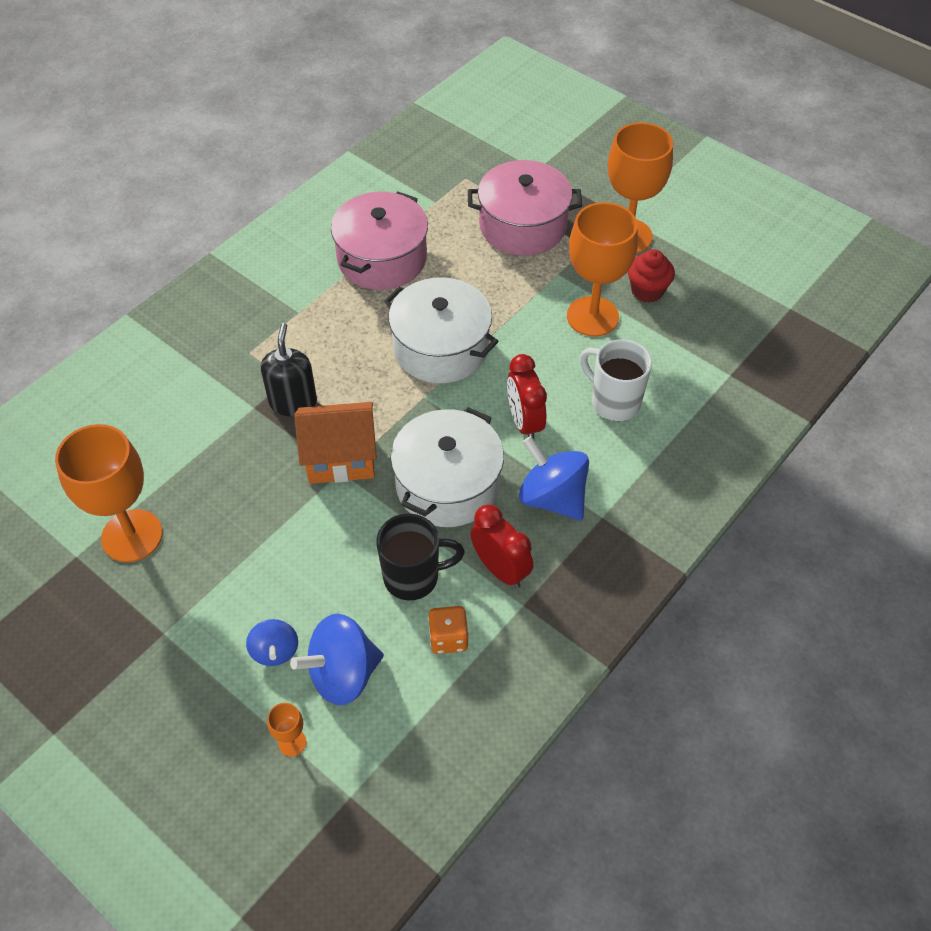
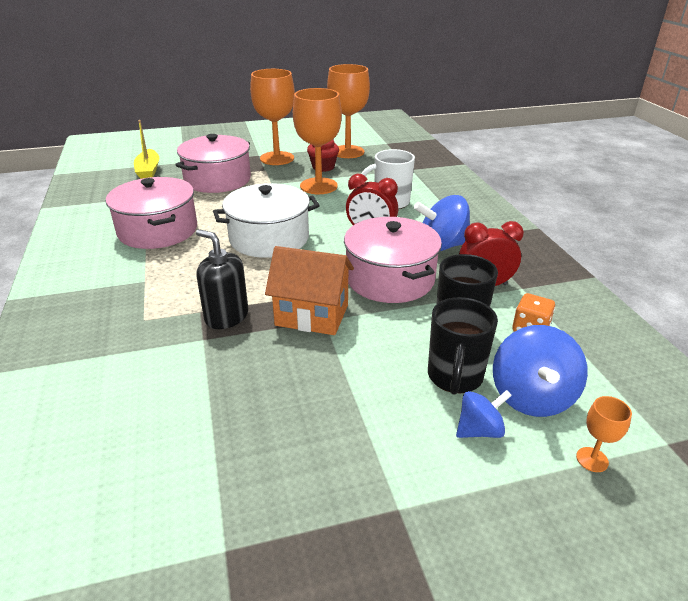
camera: 55 degrees left, 20 degrees down
orange goblet [55,424,162,562] -> orange goblet moved to [327,64,370,158]
blue spinning top [246,619,298,666] -> blue spinning top turned 45 degrees counterclockwise [456,390,512,438]
orange house [294,402,377,484] -> orange house turned 75 degrees clockwise [265,246,354,335]
white pot [390,407,504,527] -> pink pot [344,217,442,303]
none -> yellow boat [134,120,159,179]
none -> black mug [428,297,498,395]

